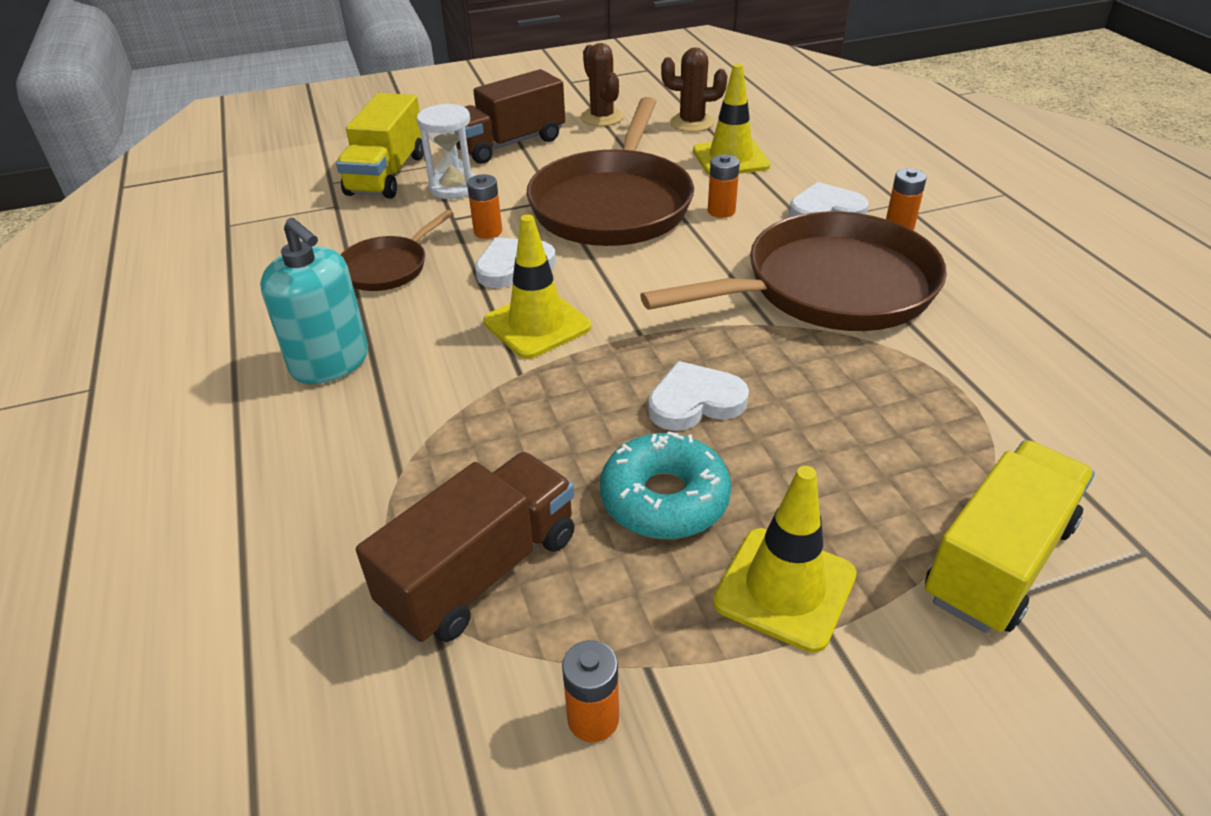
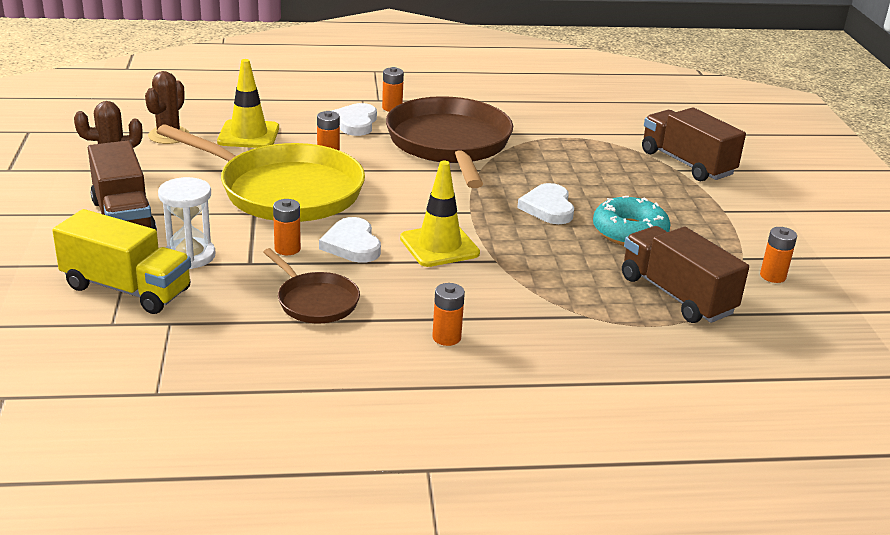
camera: 80 degrees left, 10 degrees down
turquoise soap dispenser [260,218,368,384] -> orange battery [432,283,465,346]
brown pan [526,97,694,246] -> yellow pan [157,125,365,222]
yellow traffic cone [713,466,857,653] -> none
yellow truck [925,440,1095,633] -> brown truck [642,107,746,181]

